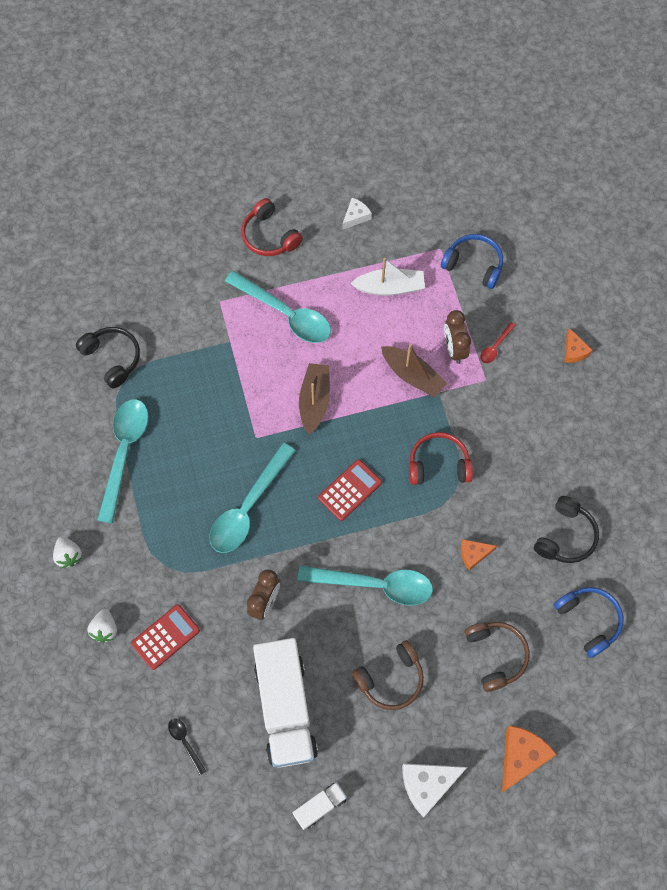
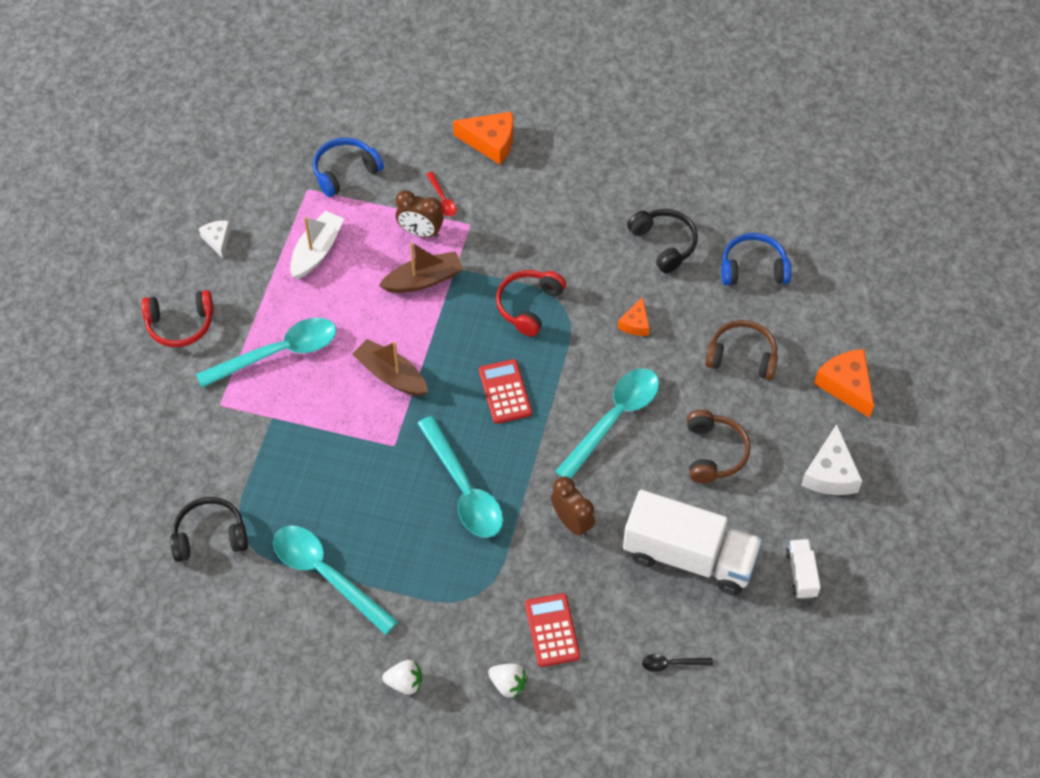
camera: 60 degrees left, 10 degrees down
orange cheese [564,328,593,363] -> orange cheese [453,111,513,164], size x1.69

